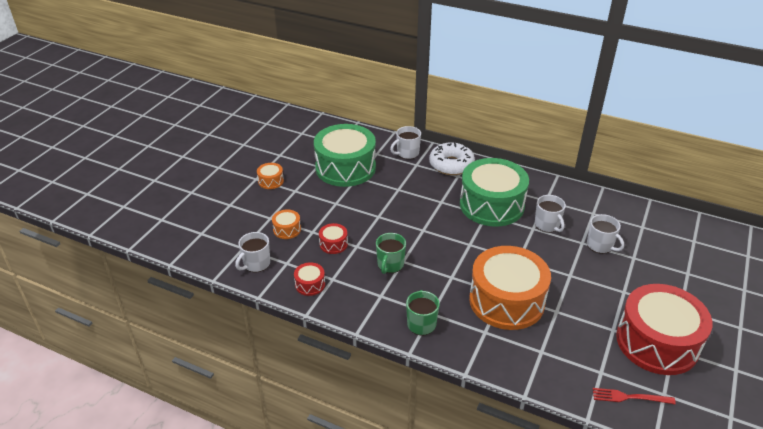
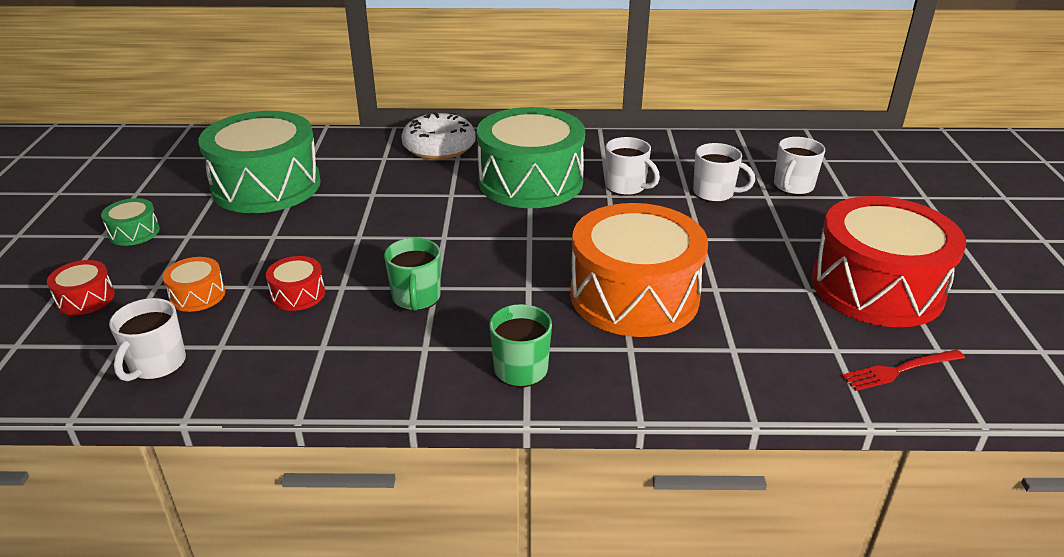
camera: 25 degrees left, 5 degrees down
orange drum [257,163,284,189] -> green drum [101,198,160,246]
red drum [294,262,325,296] -> red drum moved to [47,260,115,315]
white mug [390,126,421,159] -> white mug moved to [774,137,825,195]

